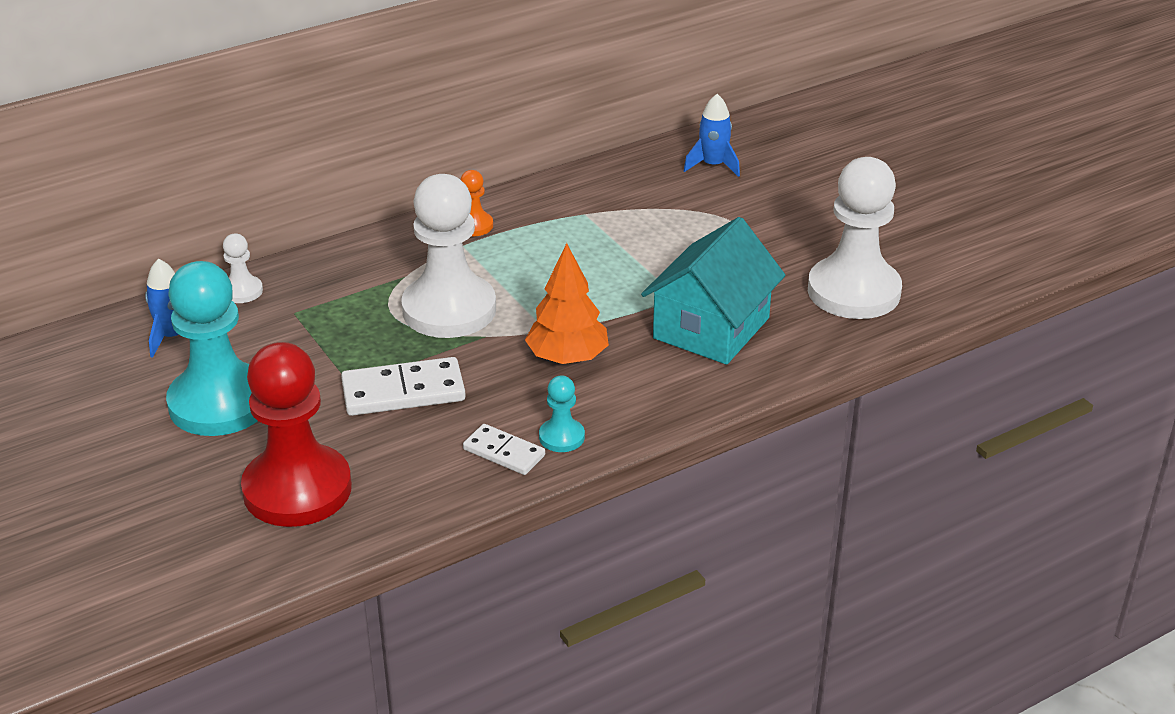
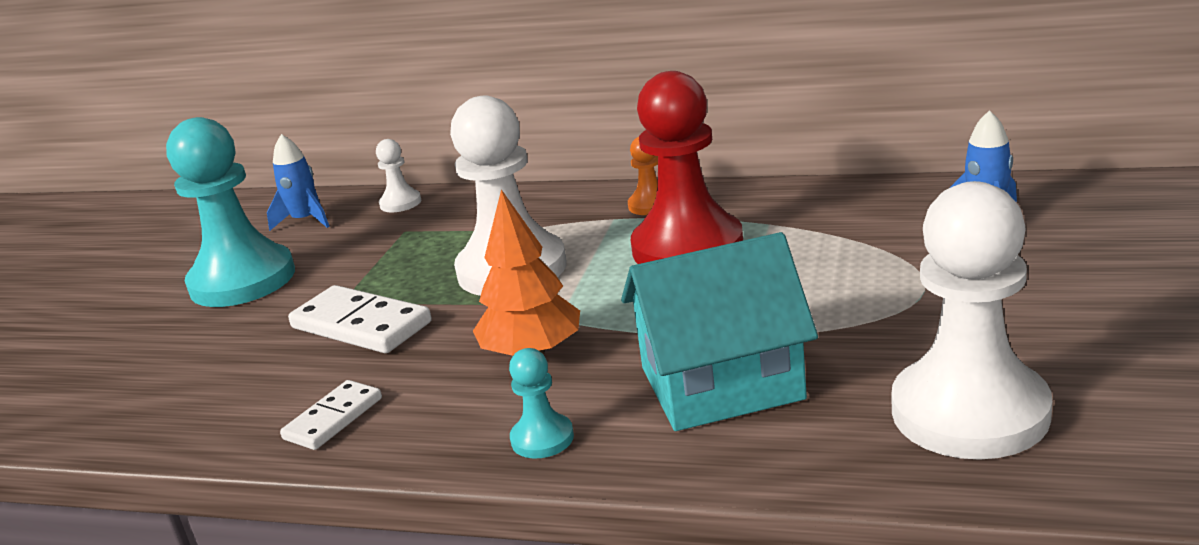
camera: 50 degrees right, 10 degrees down
red pawn [241,342,352,527] -> red pawn moved to [630,71,743,264]
white domino [463,424,545,475] -> white domino turned 45 degrees clockwise [280,380,382,450]
turquoise pawn [539,375,585,452] -> turquoise pawn moved to [509,348,574,459]

